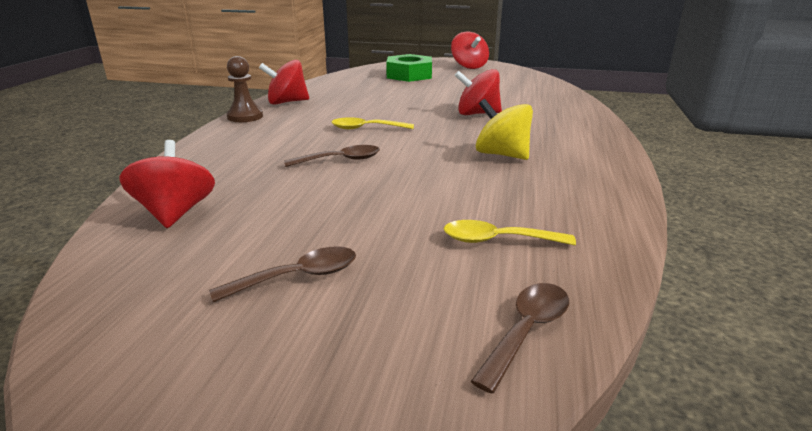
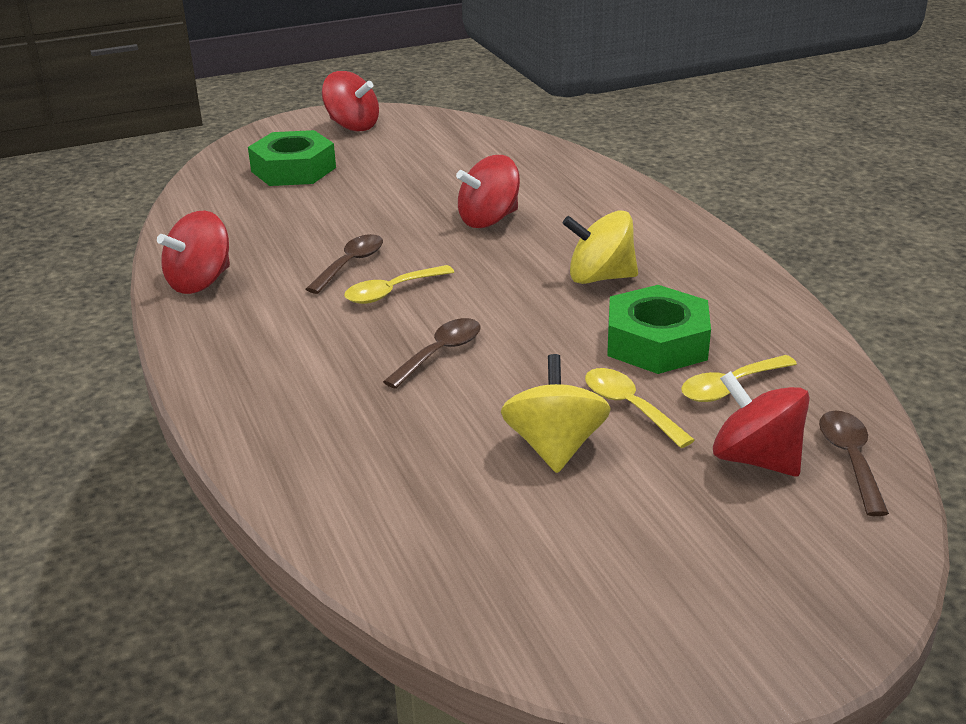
camera: 35 degrees left, 5 degrees up
red spinning top [120,140,215,228] -> red spinning top moved to [713,371,810,476]
brown spoon [209,246,356,302] -> brown spoon moved to [306,234,383,294]
brown pawn [227,56,263,122] -> none
none -> yellow spinning top [500,354,611,473]
none -> yellow spoon [585,368,695,448]
none -> green nut [607,285,711,374]

